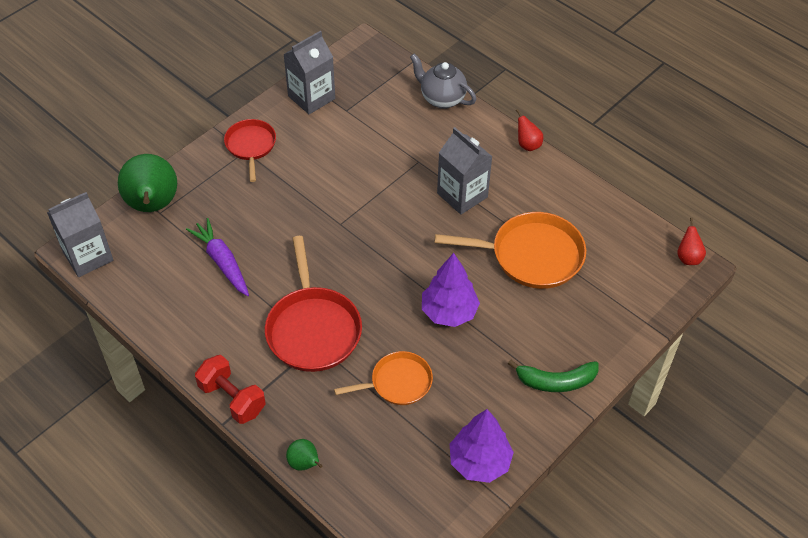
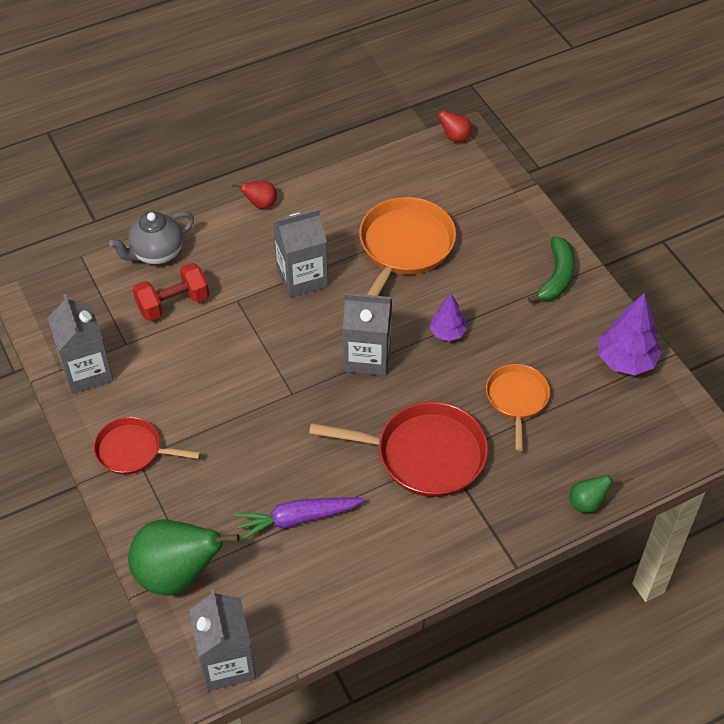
camera: 70 degrees left, 0 degrees up
red dumbbell [195,355,266,424] -> red dumbbell moved to [133,263,209,321]
purple tree [422,253,480,327] -> purple tree [430,294,467,341], size x0.60
none -> grey carton [343,293,392,376]

